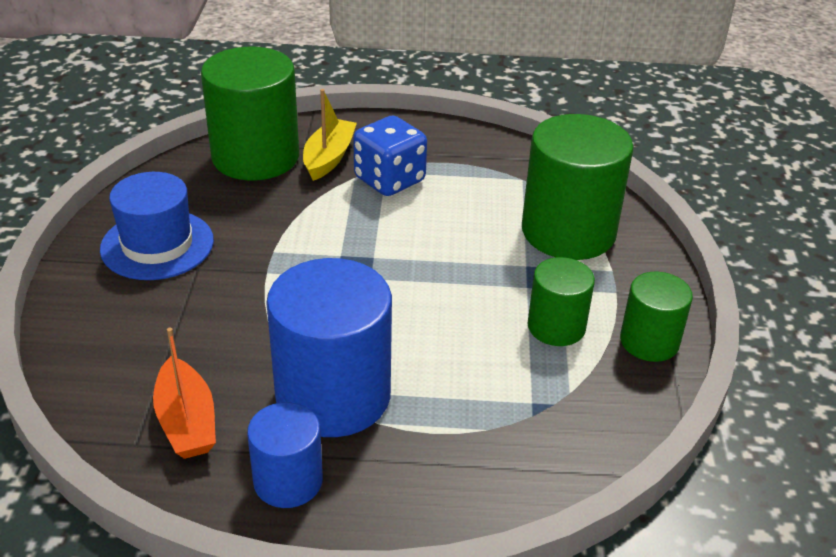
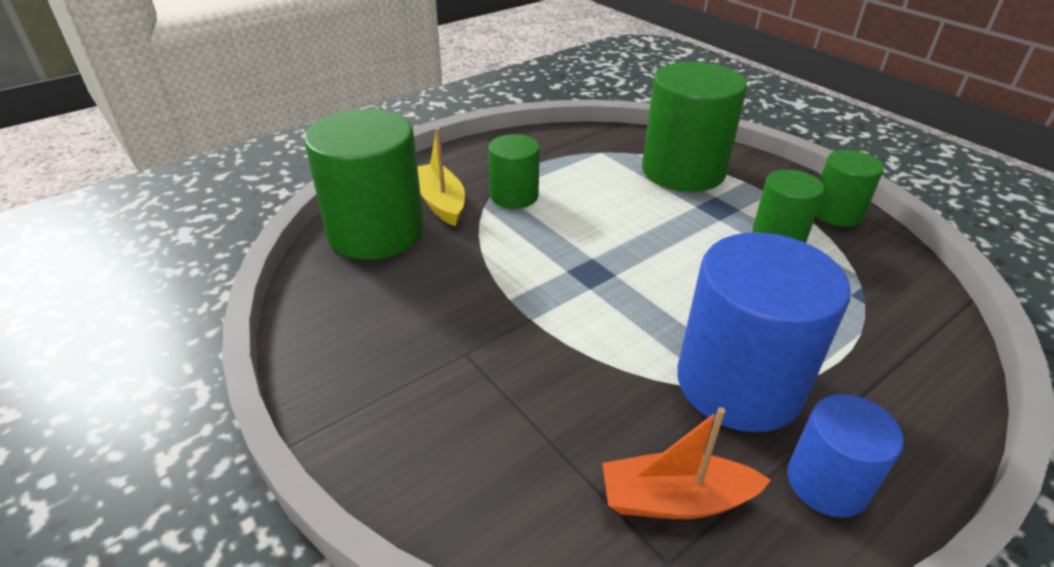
camera: 40 degrees left, 0 degrees up
blue hat [100,172,214,280] -> none
orange boat [153,328,216,459] -> orange boat turned 150 degrees clockwise [602,407,771,519]
blue dice [353,116,427,196] -> green cylinder [488,134,540,209]

